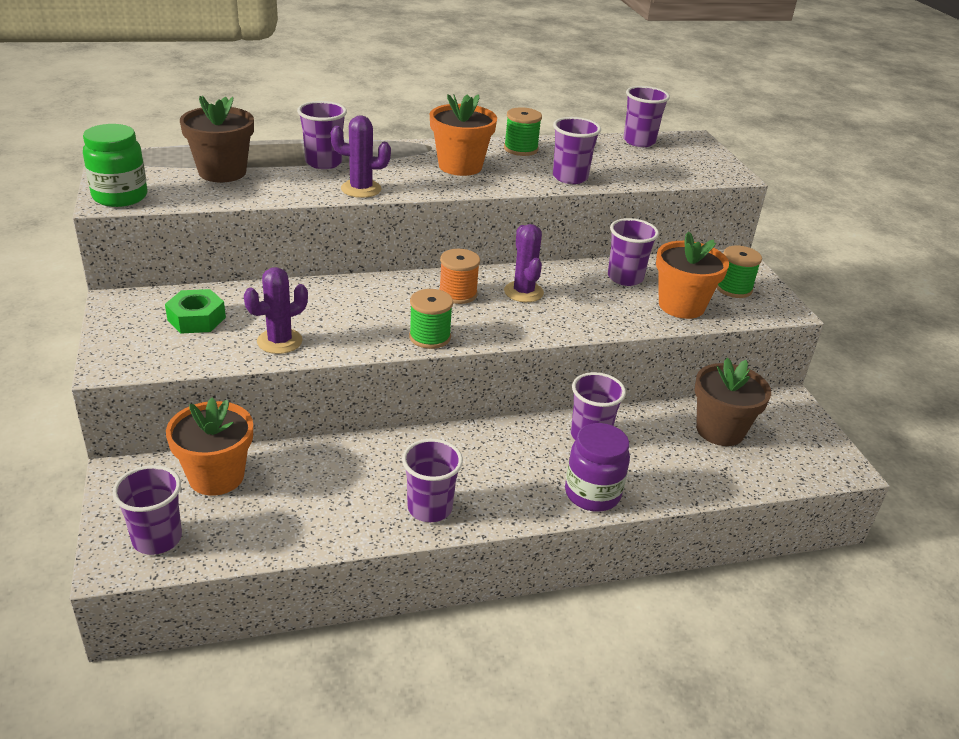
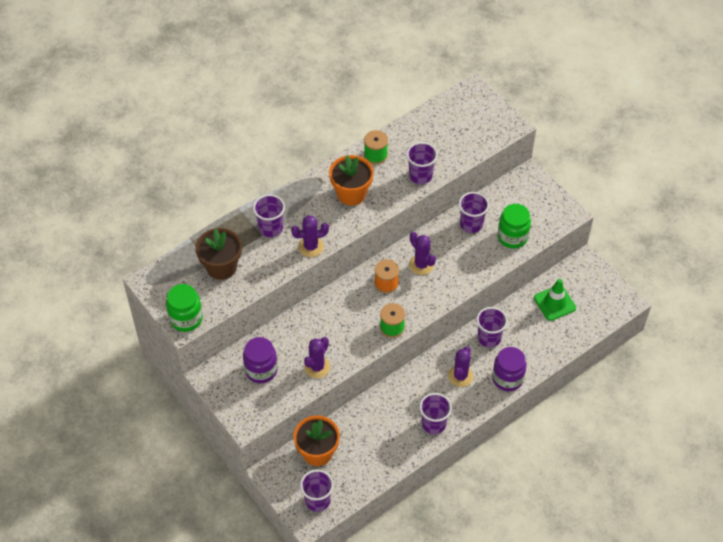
camera: 20 degrees left, 20 degrees up
green nut [165,289,226,334] -> purple jar [243,337,278,383]
purple cup [623,86,670,147] -> none
orange flower pot [656,231,729,319] -> green jar [498,204,531,249]
brown flower pot [694,358,771,446] -> green traffic cone [534,279,576,321]
green spool [717,246,762,298] -> none
none -> purple cactus [448,346,473,387]

